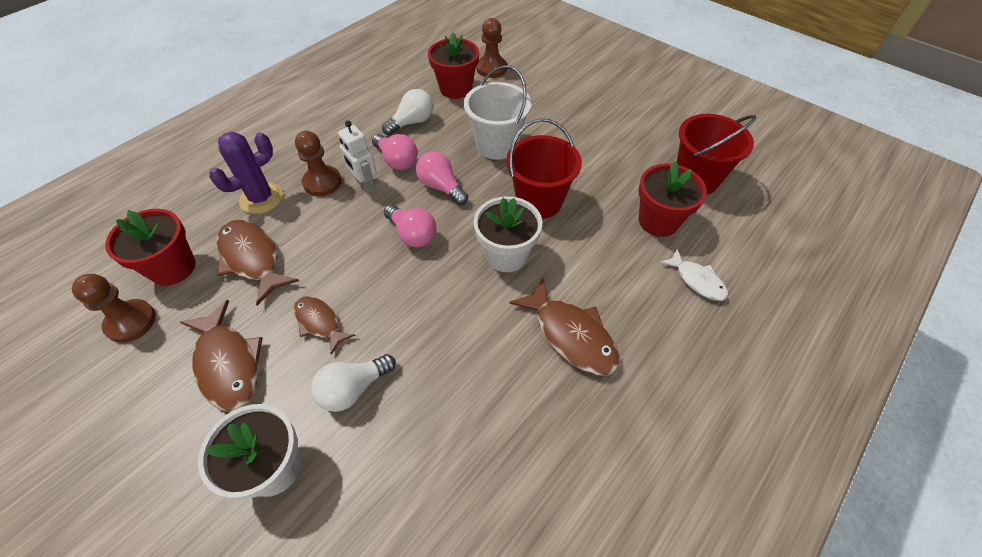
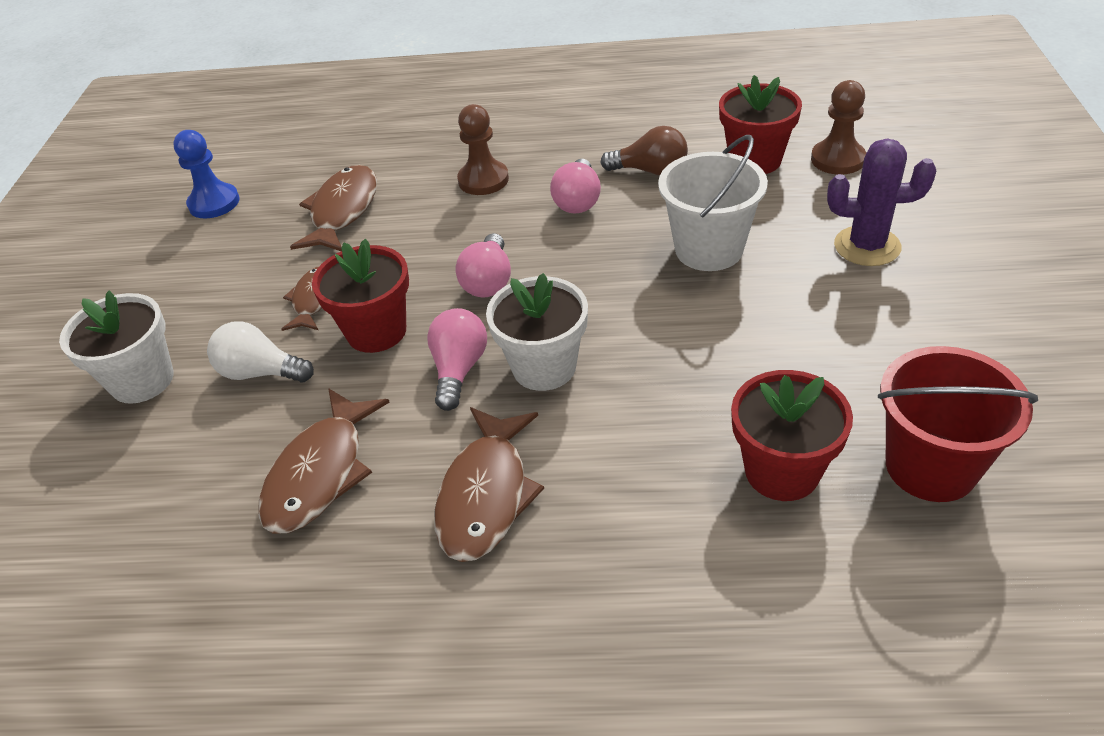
camera: 55 degrees right, 10 degrees down
brown pawn [72,274,156,343] -> blue pawn [173,130,240,218]
red flower pot [105,209,196,286] -> red flower pot moved to [312,239,409,353]
brown fish [180,300,263,412] -> brown fish moved to [258,388,390,534]
purple cactus [209,131,283,214] -> purple cactus moved to [827,139,936,266]
white robot [338,121,377,193] -> none
white light bulb [382,89,433,135] -> brown light bulb [600,126,688,175]
pink light bulb [416,151,468,205] -> pink light bulb moved to [427,308,487,411]
red bucket [506,118,582,219] -> none
white fish [660,249,728,301] -> none

